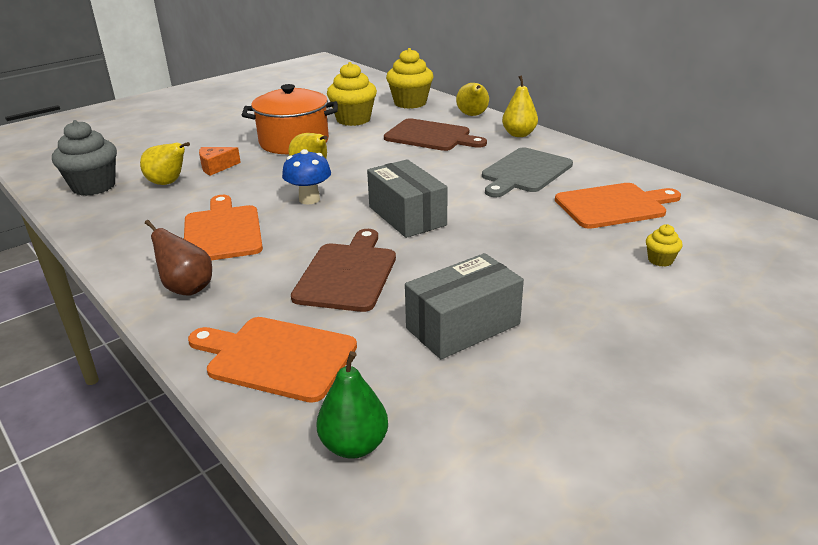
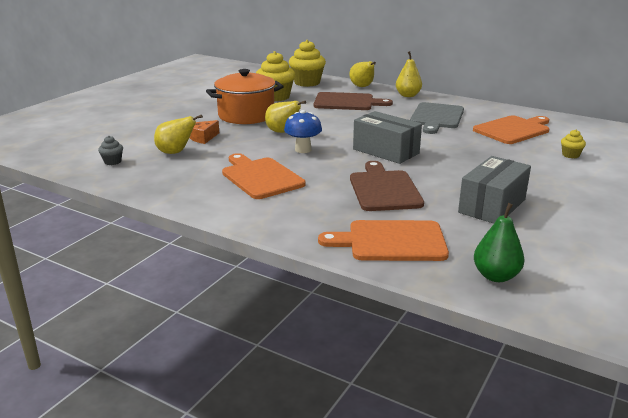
camera: 20 degrees left, 5 degrees down
grey cupcake [52,120,117,196] -> grey cupcake [98,136,123,165], size x0.47
brown pear [145,220,212,296] -> none

